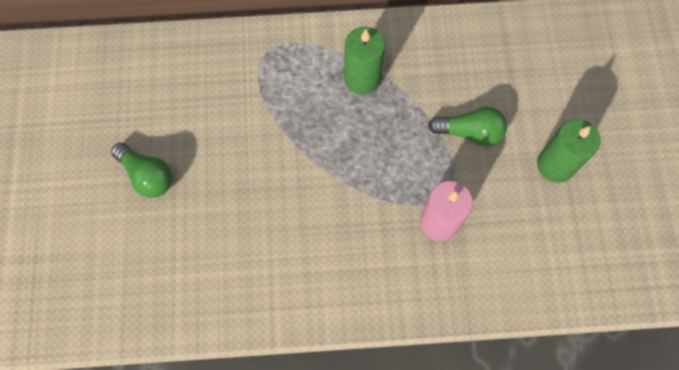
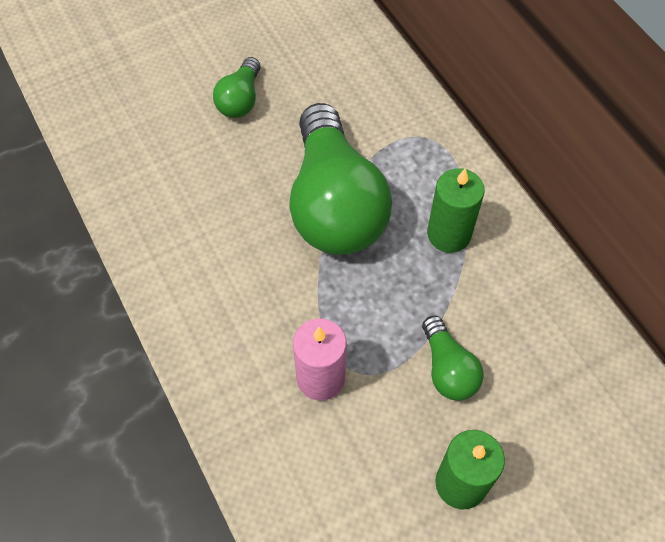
camera: 65 degrees right, 10 degrees down
none -> green light bulb [289,103,392,255]

